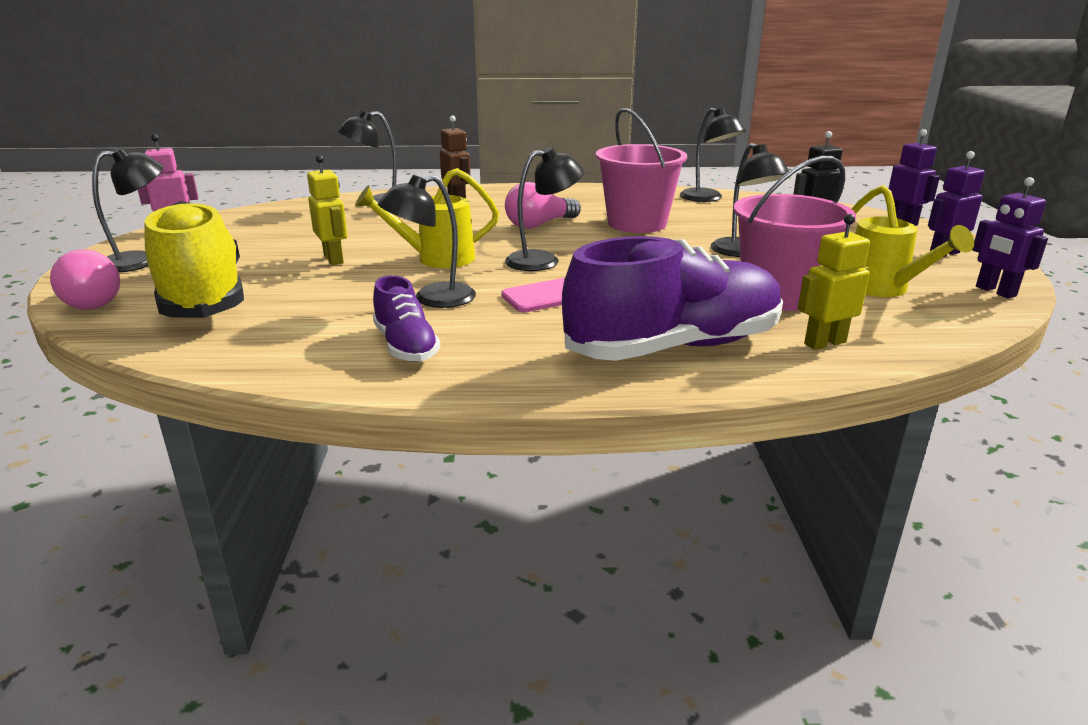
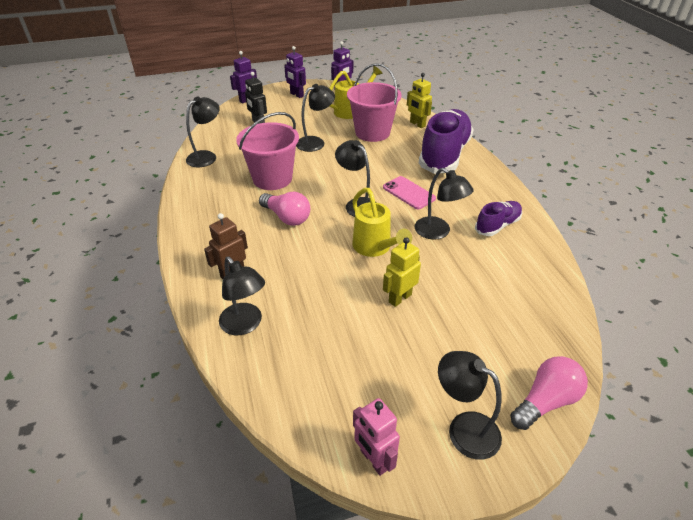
camera: 105 degrees left, 15 degrees up
yellow shoe [145,201,244,318] -> none
purple shoe [562,236,783,361] -> purple shoe turned 60 degrees clockwise [419,109,474,174]

